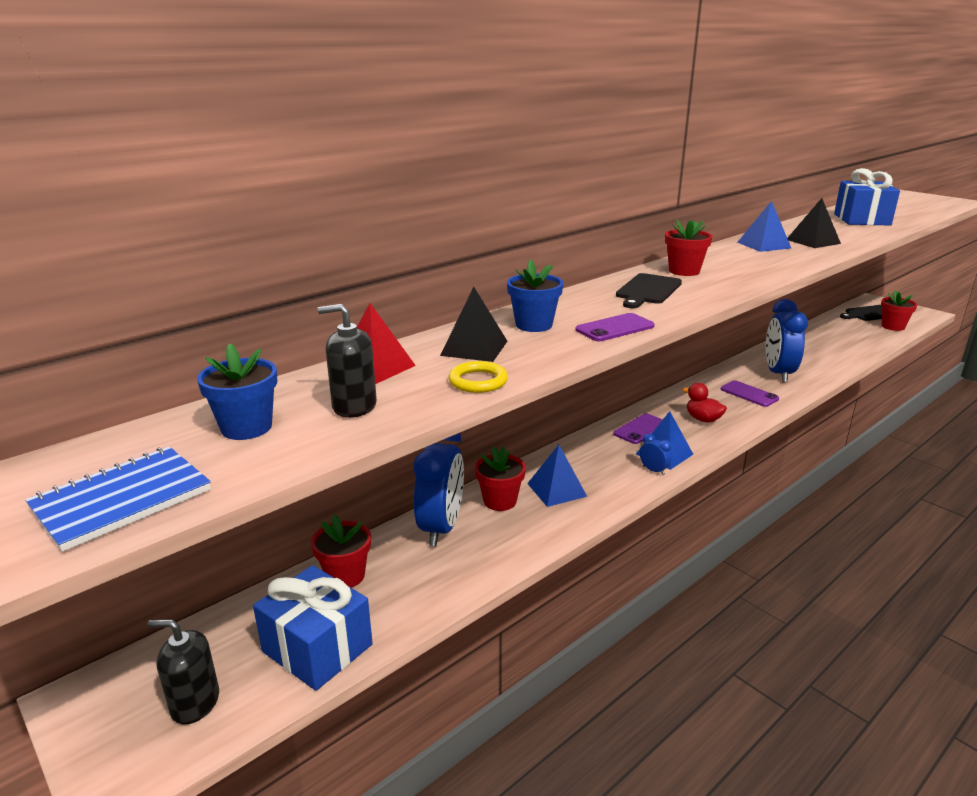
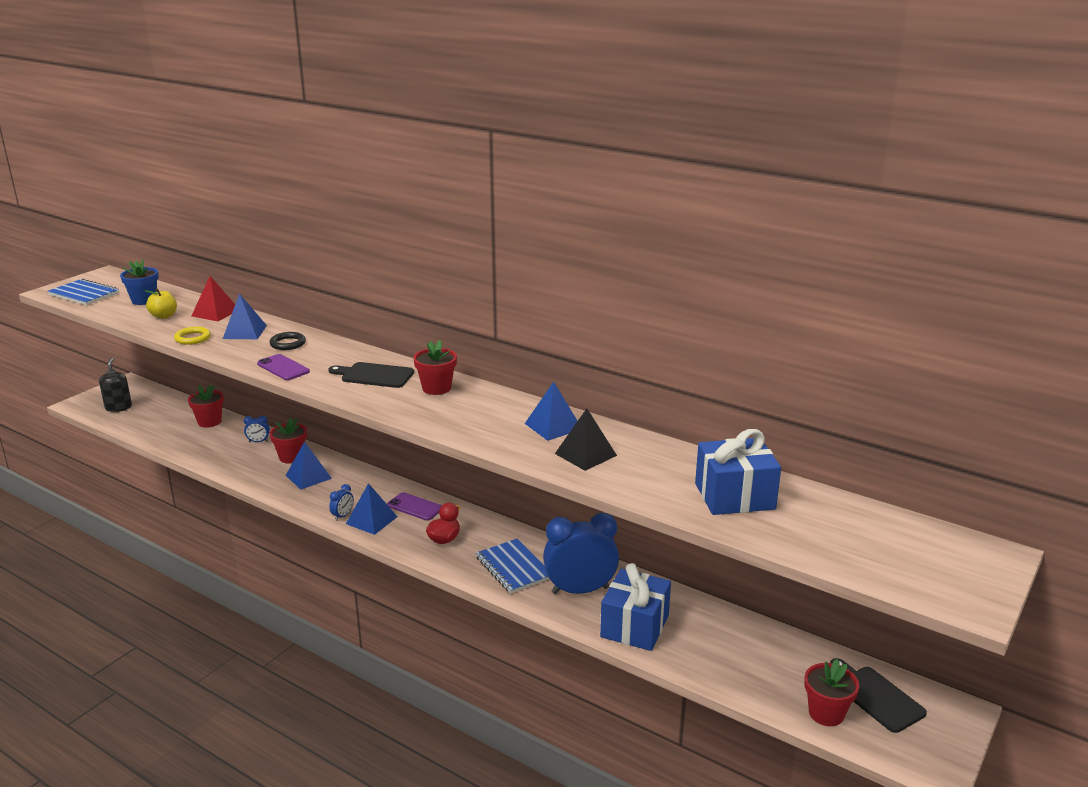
camera: 75 degrees right, 0 degrees up
blue gift [253,565,373,691] -> blue gift moved to [600,563,671,651]
black soap dispenser [318,304,377,418] -> yellow apple [144,289,177,319]
blue clock [414,433,464,546] -> blue clock [244,416,270,442], size x0.42
black pyramid [440,287,508,362] -> blue pyramid [223,293,267,339]
blue flower pot [507,260,563,332] -> black ring [269,332,306,350]
purple phone [721,380,779,407] -> blue notebook [476,539,549,594]

